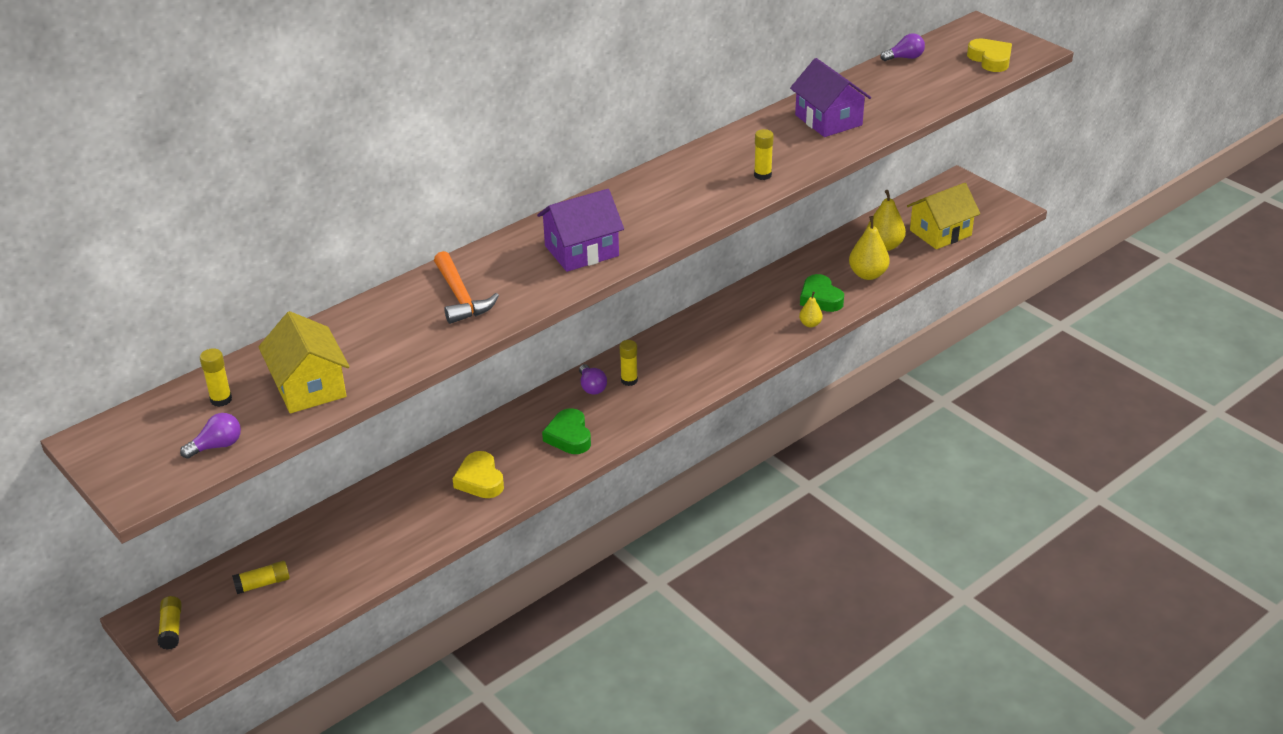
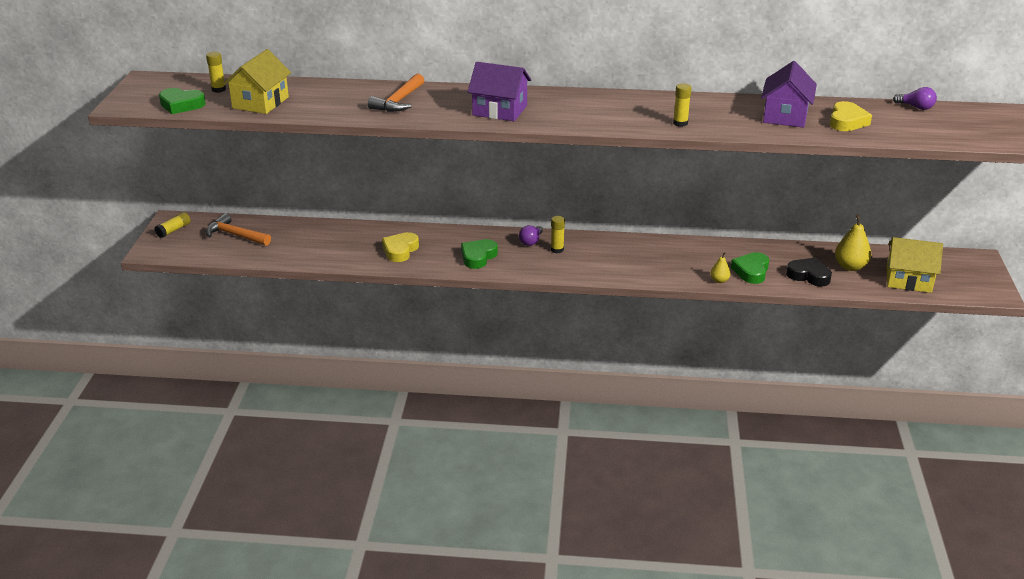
camera: 45 degrees right, 5 degrees down
purple light bulb [180,413,241,459] -> green heart [159,88,206,114]
yellow glue stick [232,561,290,594] -> orange hammer [206,213,271,246]
yellow pear [849,216,890,280] -> black heart [786,258,832,287]
yellow heart [967,39,1012,72] -> yellow heart moved to [830,101,872,131]

